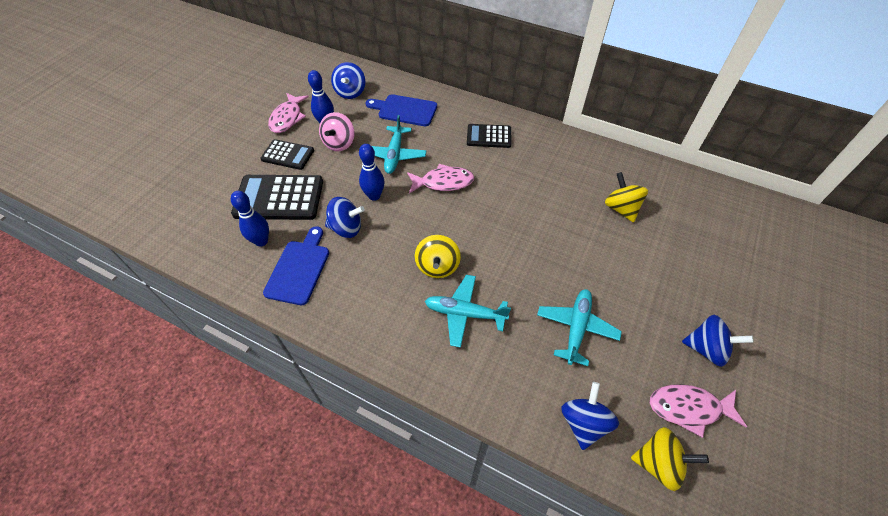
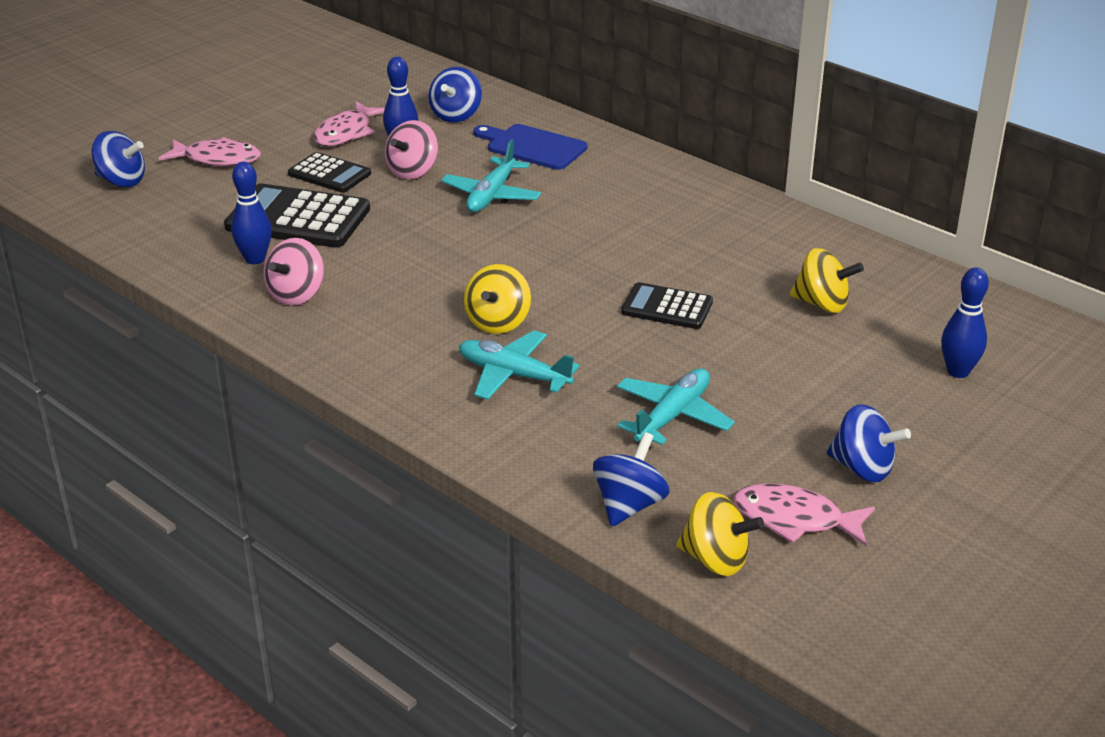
camera: 15 degrees right, 20 degrees down
blue cutting board [263,226,329,305] -> pink spinning top [264,238,324,305]
blue spinning top [325,197,365,238] -> blue spinning top moved to [92,131,145,187]
blue bowling pin [359,144,385,201] -> blue bowling pin moved to [941,267,989,378]
pink fish [407,164,474,193] -> pink fish moved to [158,137,261,166]
black calculator [467,124,511,148] -> black calculator moved to [621,282,713,329]
yellow spinning top [605,172,648,223] -> yellow spinning top turned 120 degrees clockwise [790,248,864,313]

